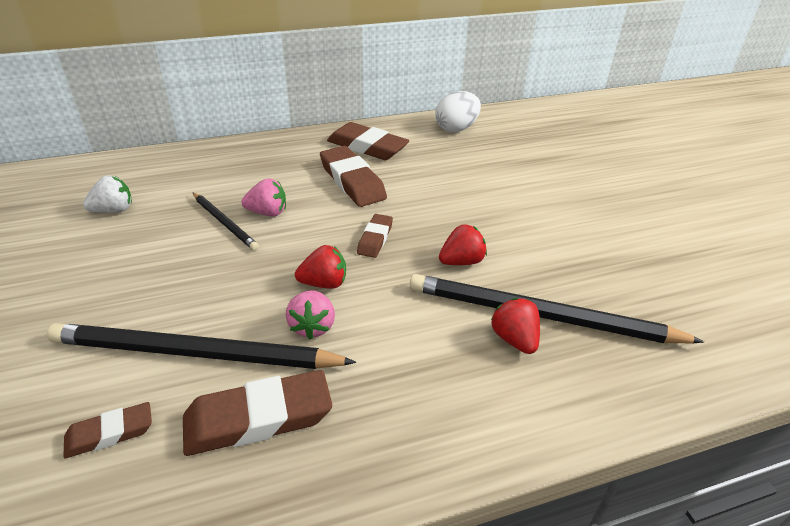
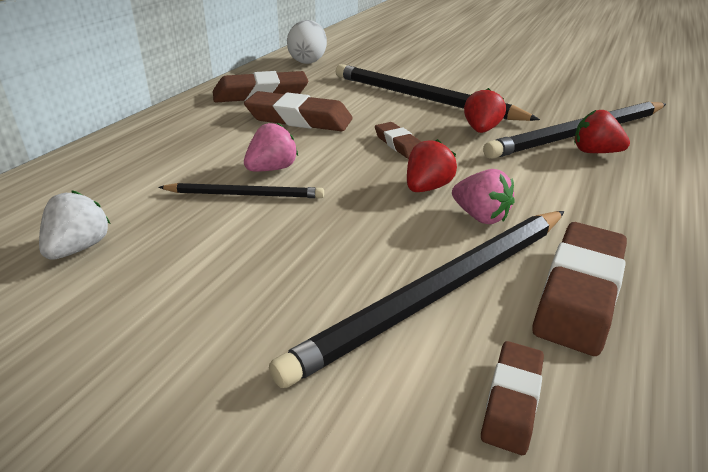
camera: 45 degrees left, 5 degrees down
none -> black pencil [335,64,540,121]

